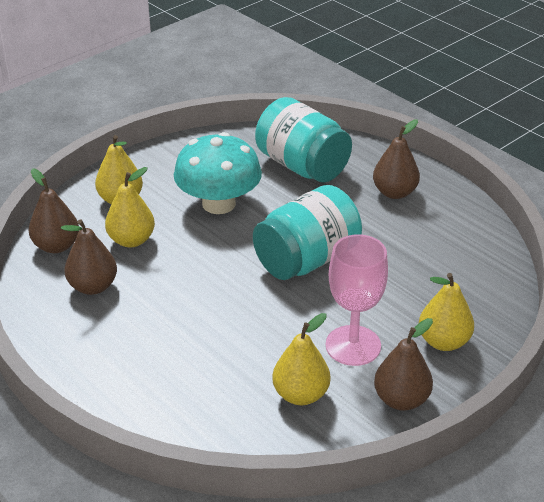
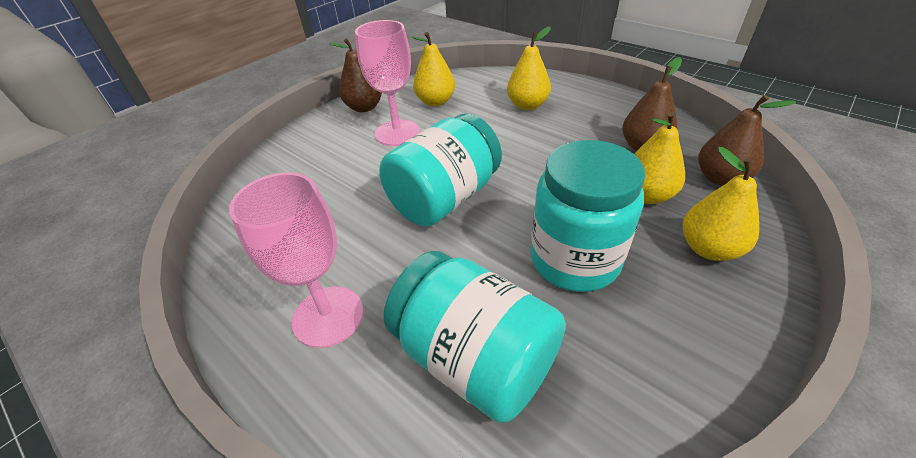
camera: 175 degrees right, 5 degrees up
turquoise mushroom [174,132,262,214] -> turquoise jar [531,140,645,292]
brown pear [373,119,420,199] -> pink goblet [229,172,363,348]
yellow pear [419,273,474,351] -> yellow pear moved to [507,27,551,110]

